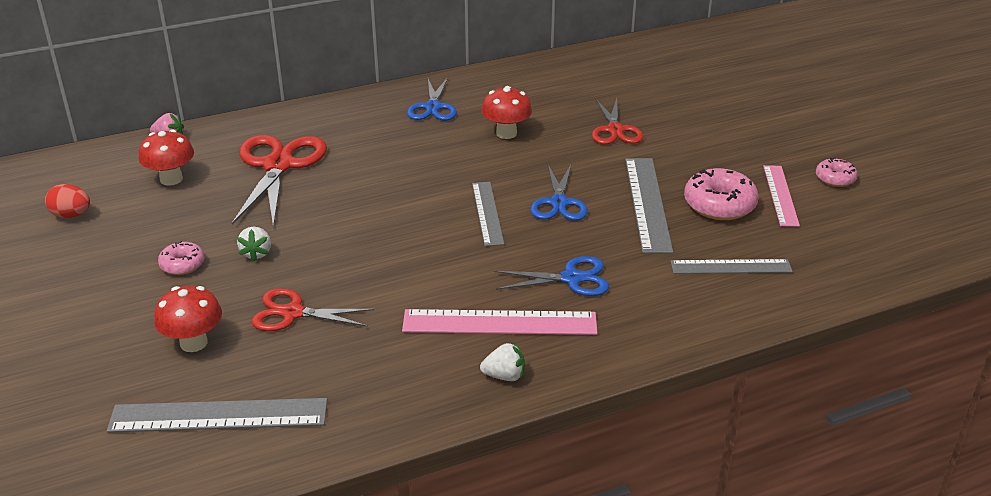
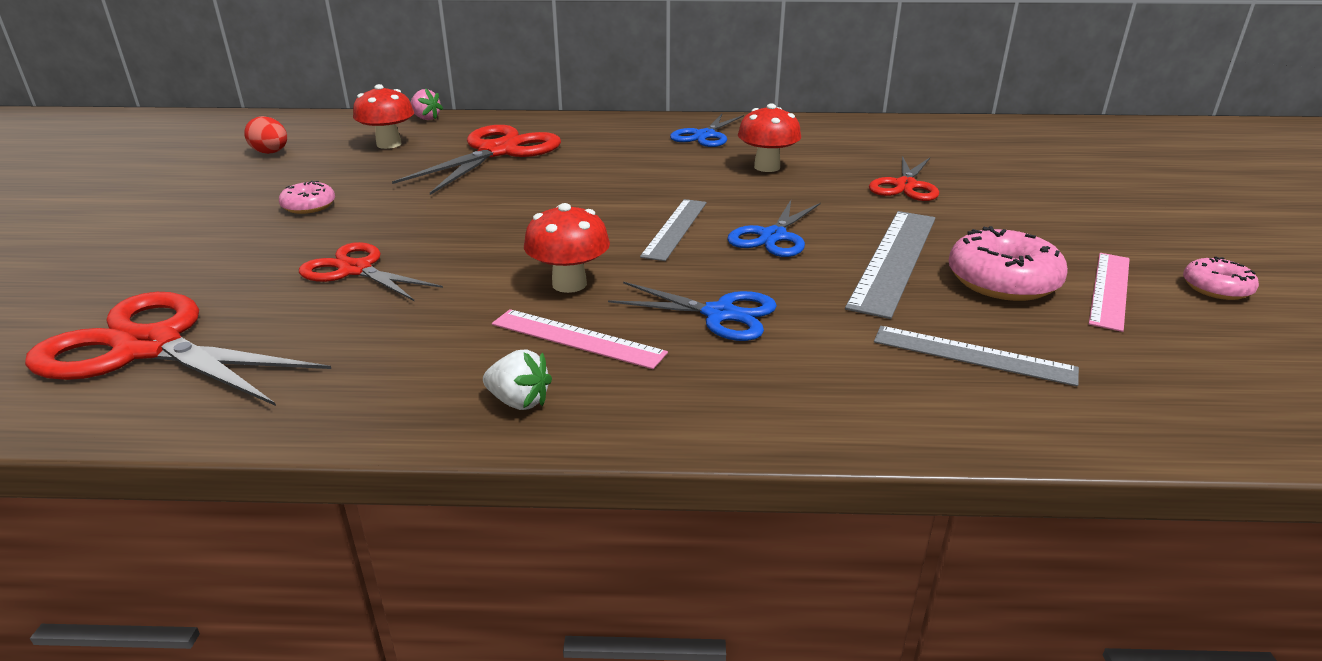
camera: 25 degrees right, 5 degrees down
grey ruler [107,398,328,433] -> red scissors [25,292,331,406]
red mushroom [154,286,222,352] -> red mushroom moved to [524,203,610,293]
white strawberry [237,227,271,262] -> none
pink ruler [402,309,598,335] -> pink ruler [492,309,668,369], size x0.66

